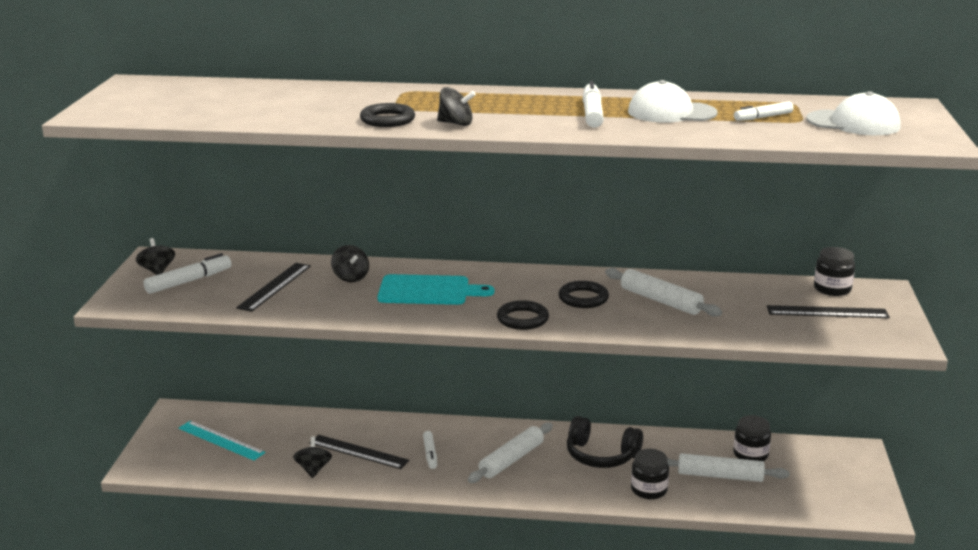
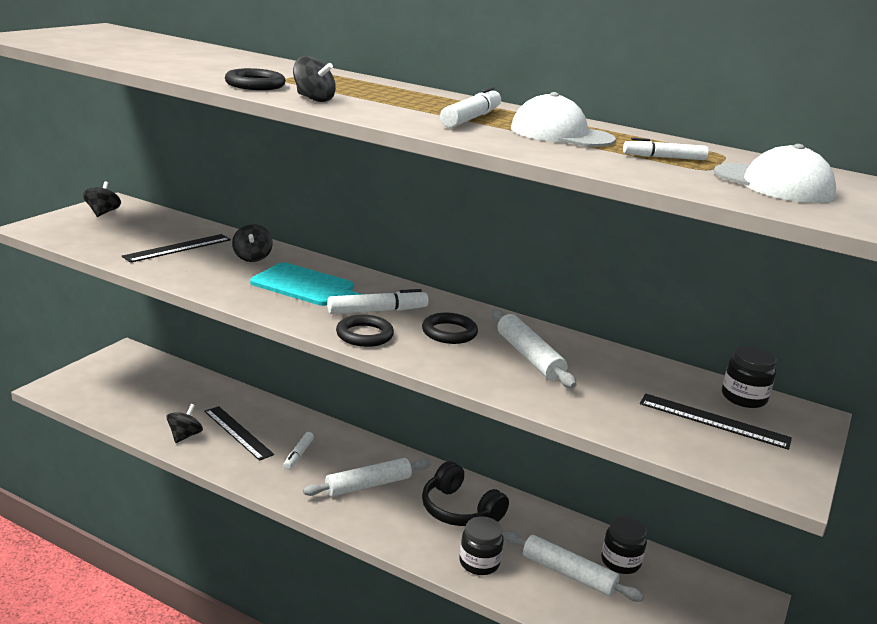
camera: 20 degrees right, 0 degrees up
white marker [144,253,231,294] -> white marker moved to [327,289,429,314]
turquoise ruler [179,421,266,460] -> none

